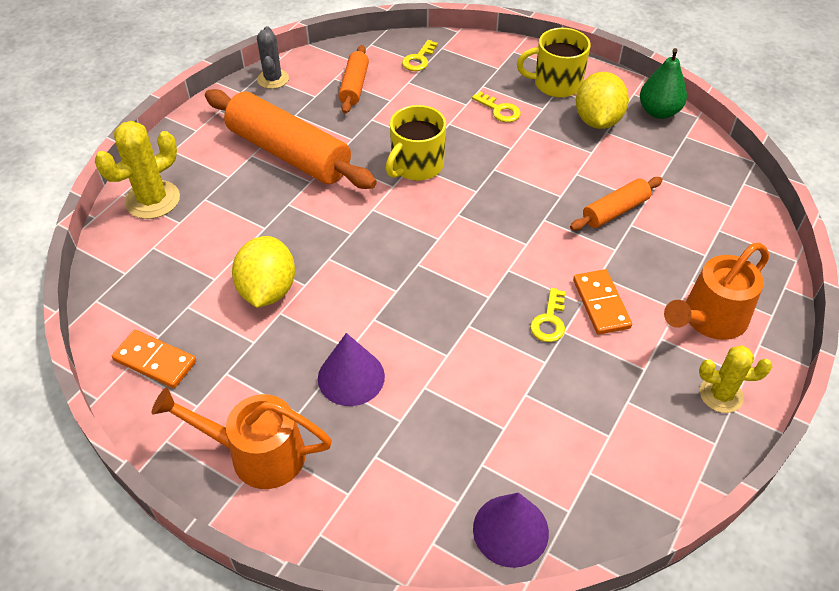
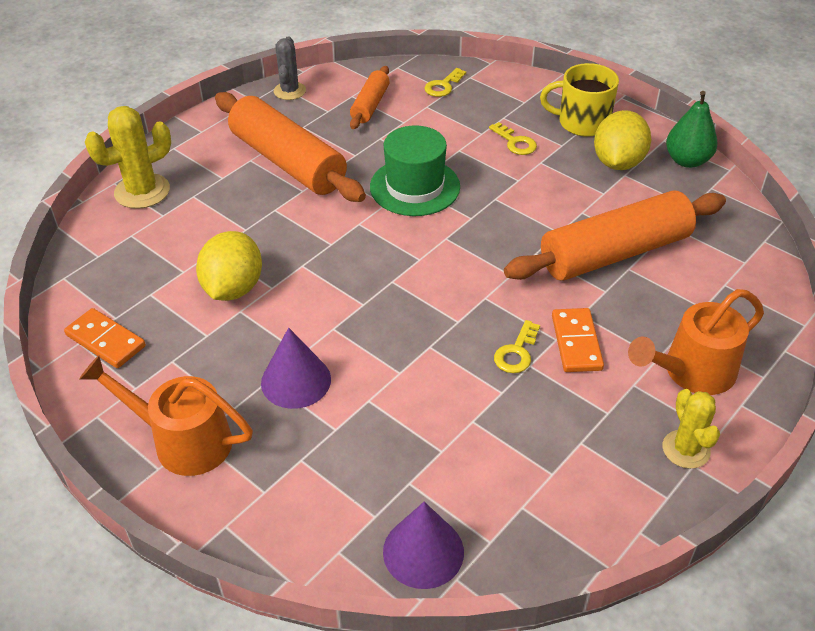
camera: 10 degrees right, 5 degrees down
yellow mug [386,105,446,181] -> green hat [370,125,460,216]
orange rolling pin [570,177,663,230] -> orange rolling pin [504,191,726,281], size x1.96
yellow cactus [699,345,772,413] -> yellow cactus turned 60 degrees clockwise [663,389,720,469]

